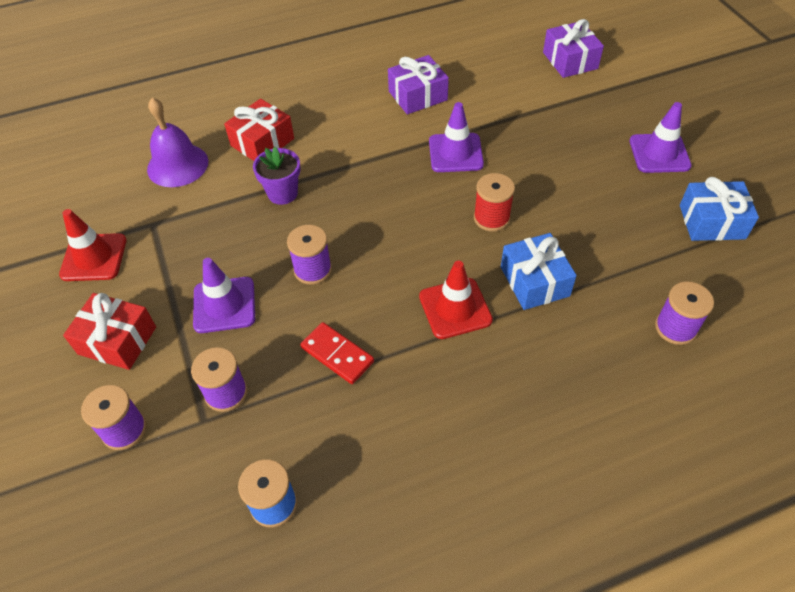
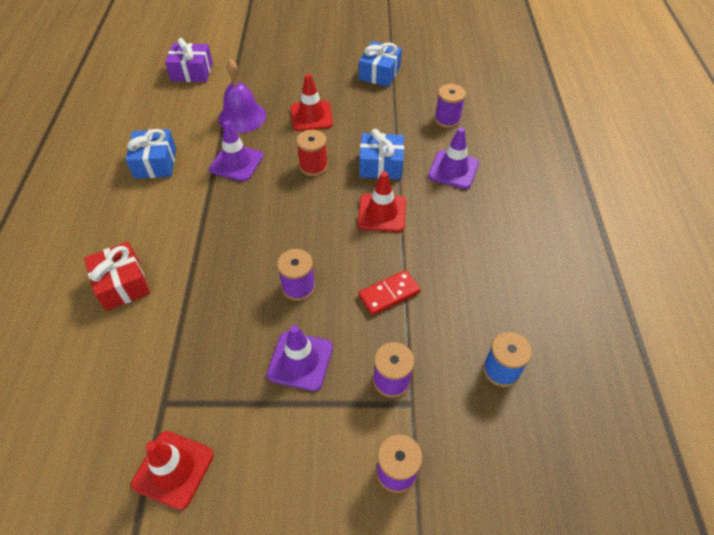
camera: 70 degrees left, 0 degrees up
red gift [63,293,156,370] -> none
purple bell [147,97,208,187] -> purple bell moved to [219,59,266,133]
purple flower pot [253,147,300,205] -> none
purple gift [388,55,449,114] -> blue gift [126,129,176,179]
purple traffic cone [630,102,692,173] -> purple traffic cone moved to [428,128,479,189]
none -> red traffic cone [290,74,333,131]

